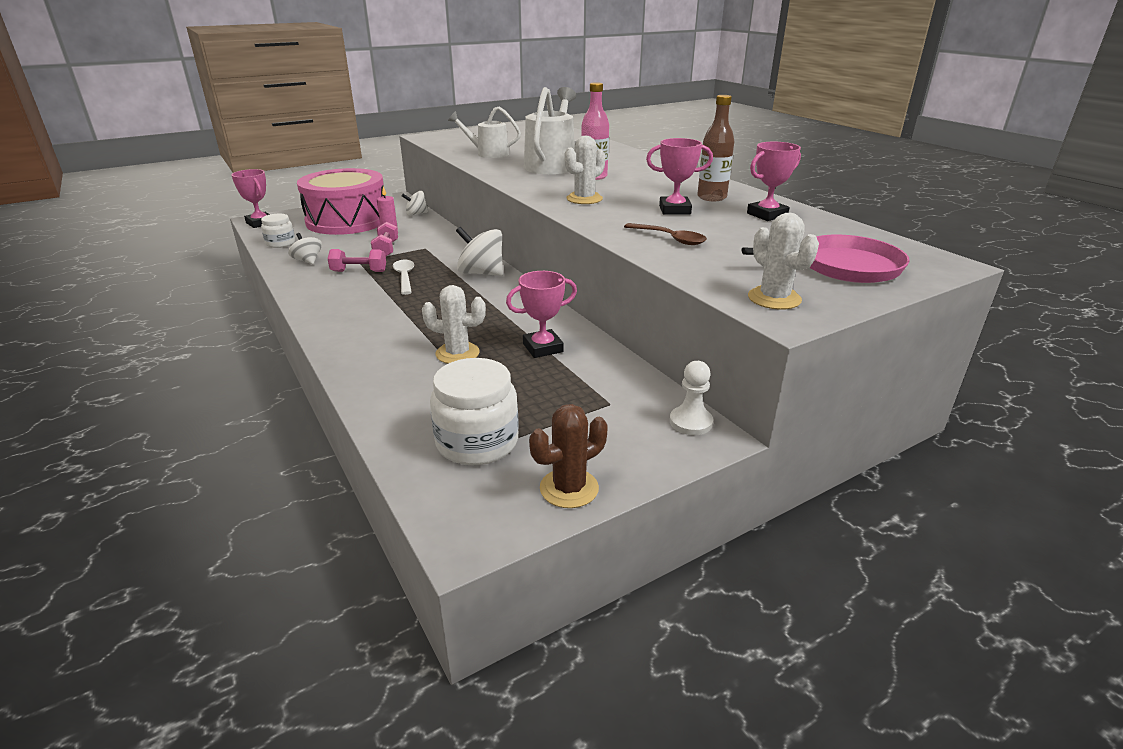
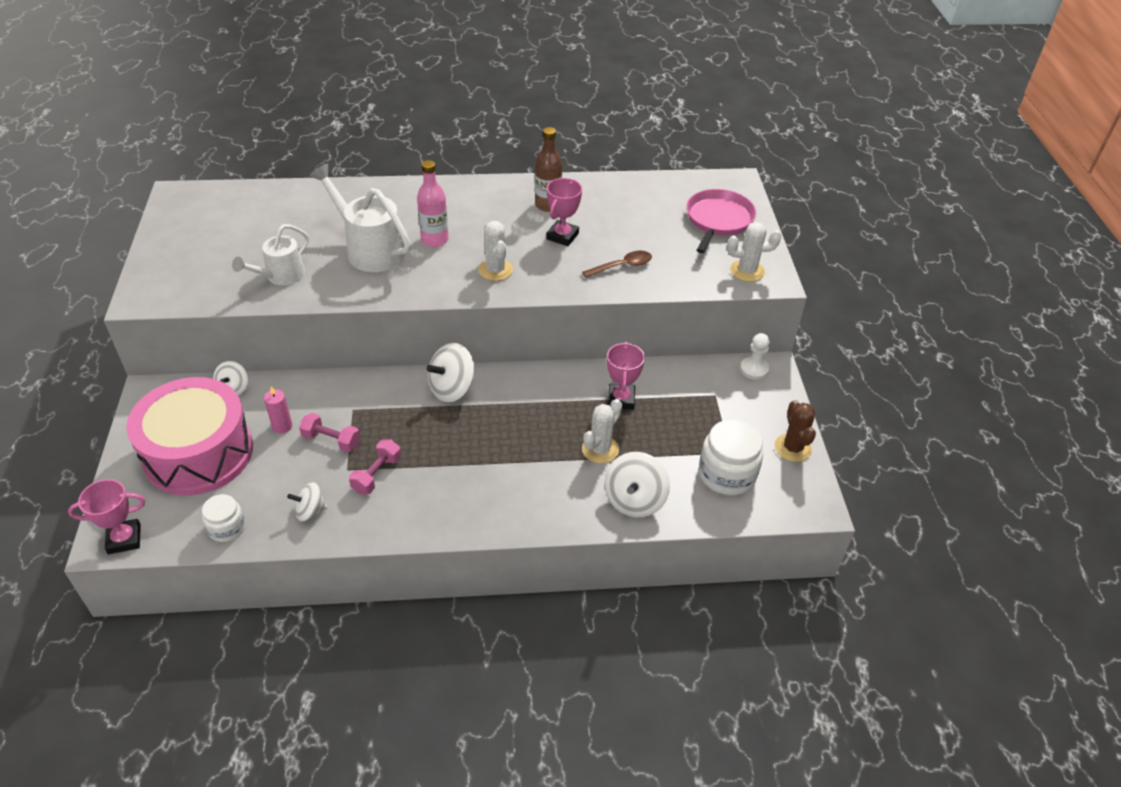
camera: 65 degrees left, 15 degrees up
white spoon [393,260,414,295] -> none
pink trophy [747,142,801,221] -> none
none -> white spinning top [604,452,670,517]

